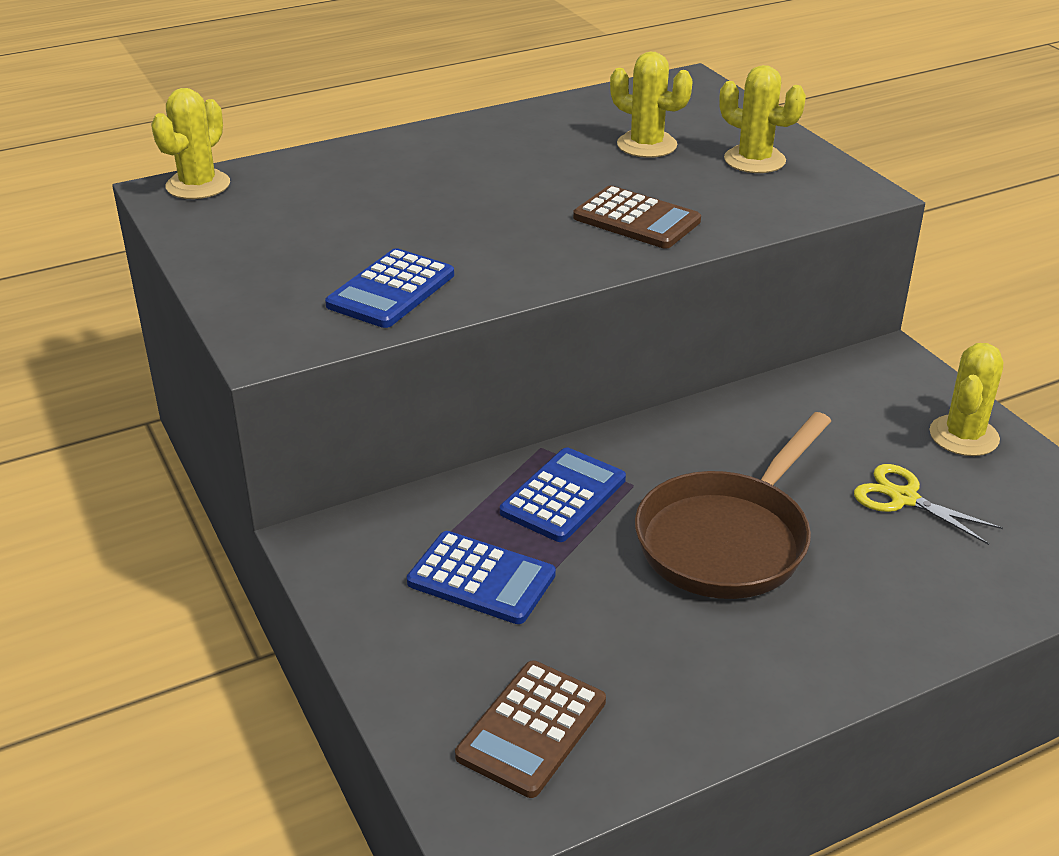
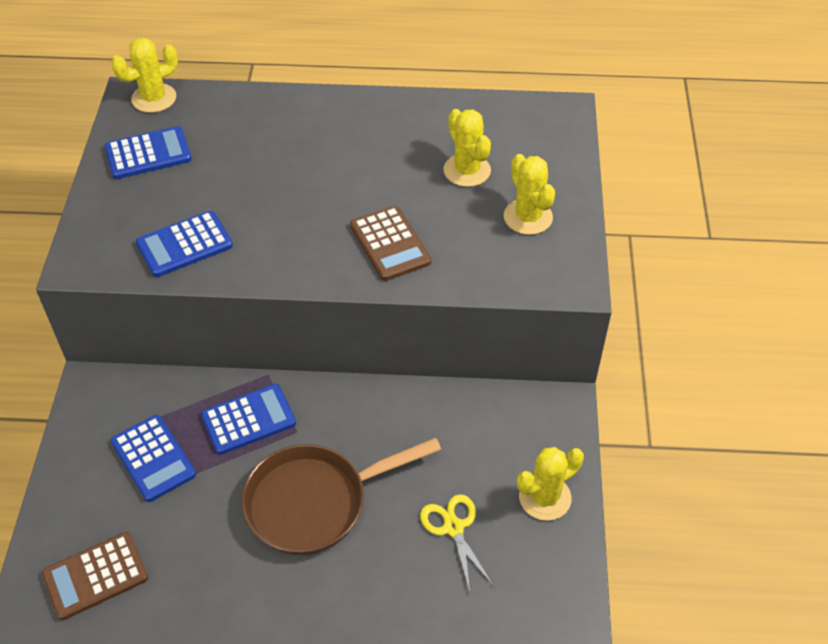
camera: 30 degrees right, 15 degrees up
none -> blue calculator [105,126,192,179]

